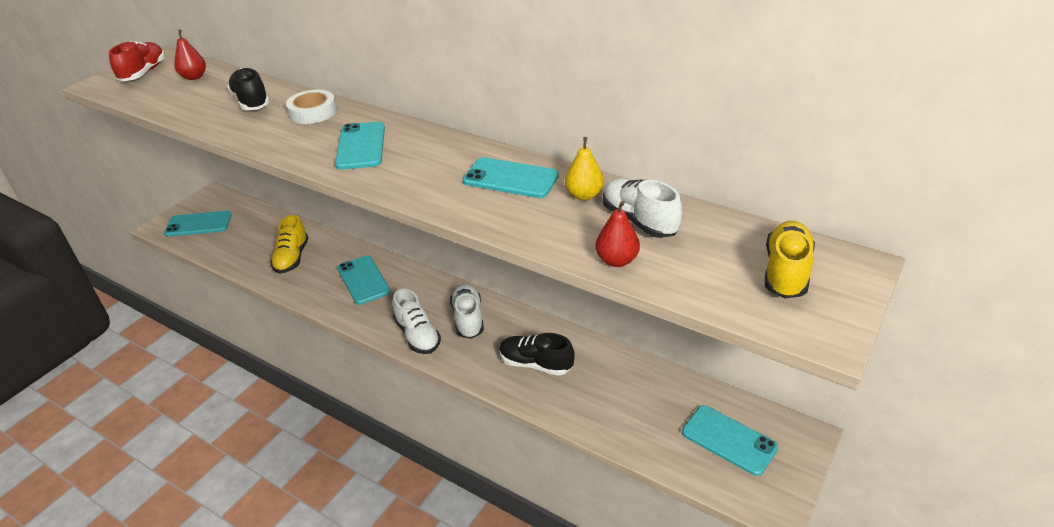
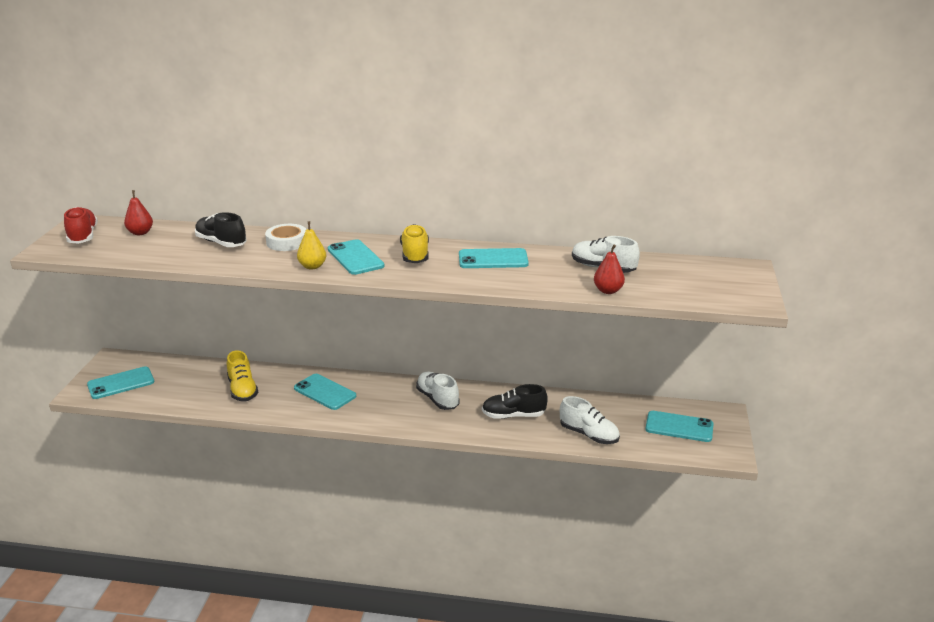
camera: 25 degrees left, 10 degrees down
white shoe [393,289,441,354] -> white shoe moved to [560,396,620,444]
yellow pear [565,137,604,201] -> yellow pear moved to [297,221,326,269]
yellow shoe [764,221,815,299] -> yellow shoe moved to [400,224,429,263]

